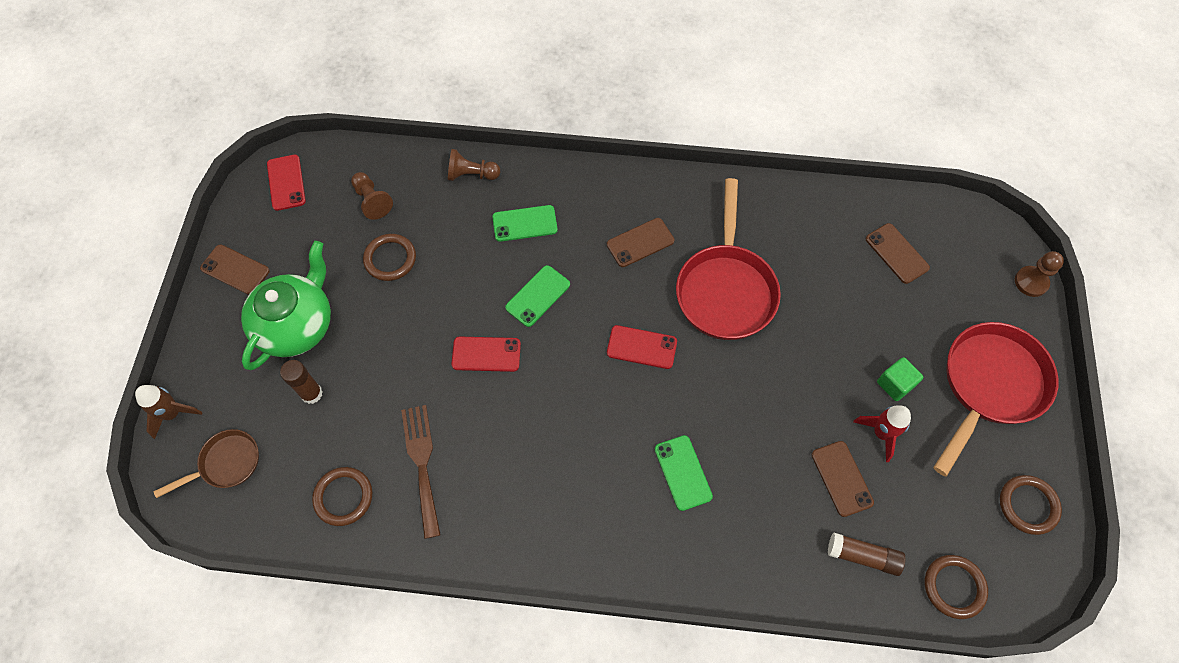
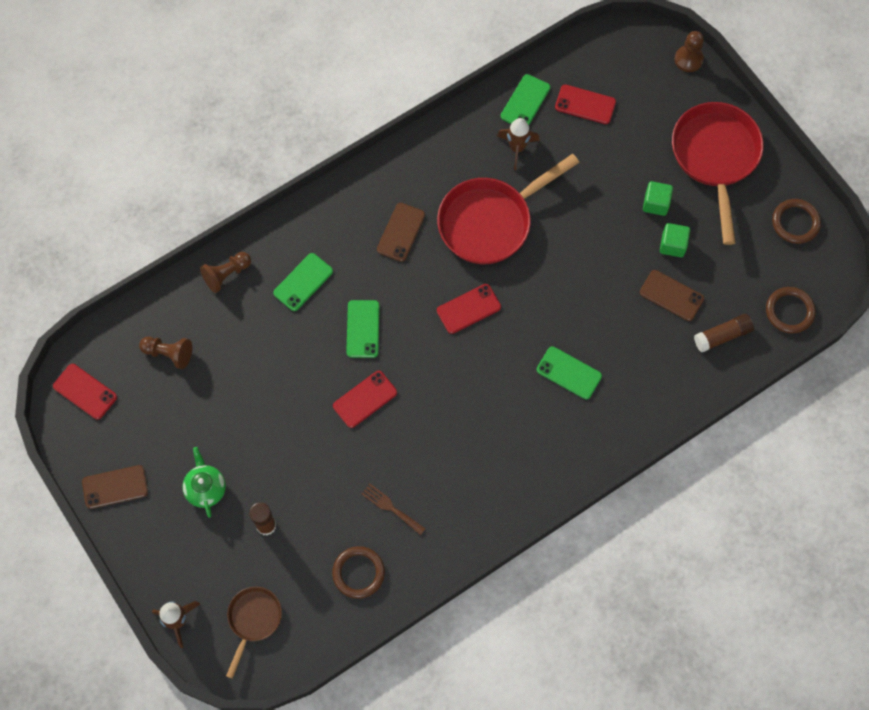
camera: 40 degrees left, 5 degrees up
green teapot [241,241,331,370] -> green teapot [182,447,226,518], size x0.54
brown ring [363,234,416,281] -> none
brown fork [401,405,441,539] -> brown fork [362,484,426,535], size x0.61
red pan [676,178,781,340] -> red pan turned 90 degrees clockwise [437,154,579,264]
red rocket [853,406,911,462] -> green cube [660,223,690,257]
brown phone [866,223,930,284] -> red phone [555,85,616,124]
none -> brown rocket [497,118,540,171]
none -> green phone [501,74,550,125]

